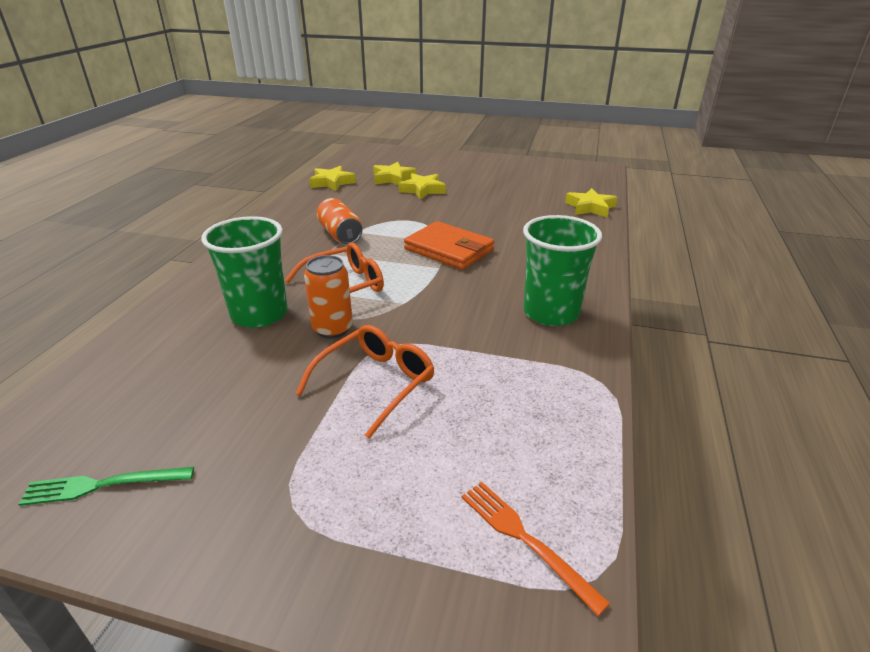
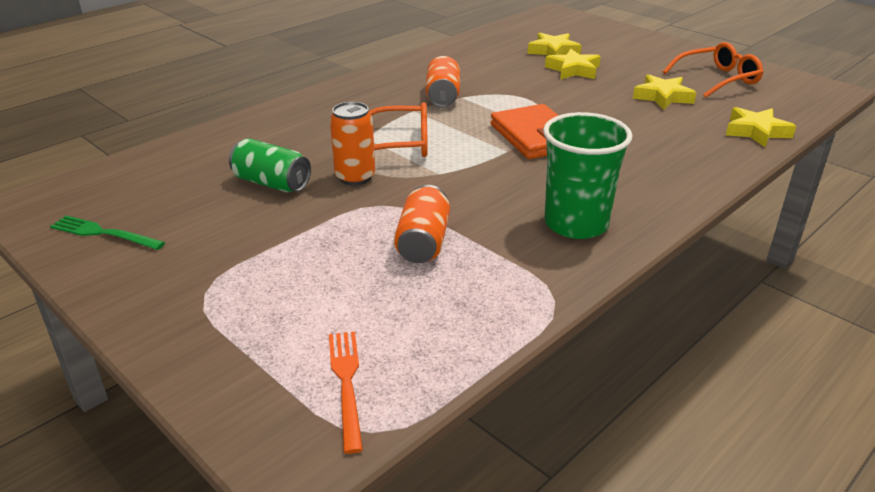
camera: 30 degrees right, 0 degrees up
green cup [201,216,288,328] -> none
orange glasses [295,325,435,439] -> orange glasses moved to [663,42,763,98]
yellow star [309,166,356,191] -> yellow star moved to [633,74,697,110]
none -> green can [229,138,311,192]
none -> orange can [394,185,450,263]

